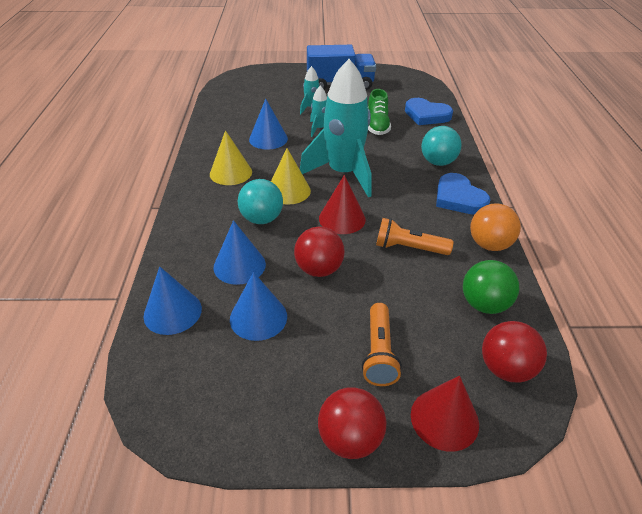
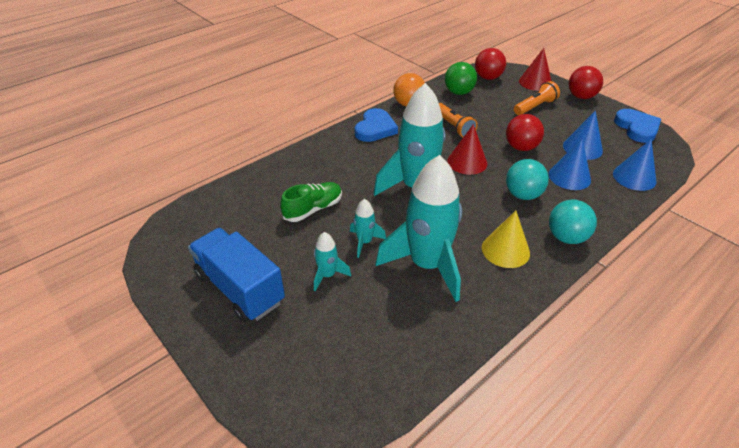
camera: 130 degrees left, 0 degrees up
blue cone [249,98,288,150] -> turquoise rocket [376,155,462,302]
yellow cone [271,148,311,205] -> none
blue heart [405,98,453,125] -> blue heart moved to [614,109,661,143]
turquoise ball [421,126,462,166] -> turquoise ball moved to [549,200,597,244]

